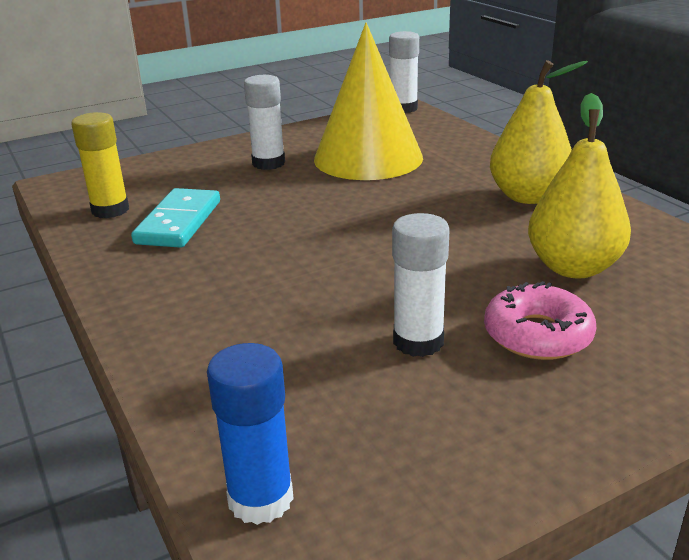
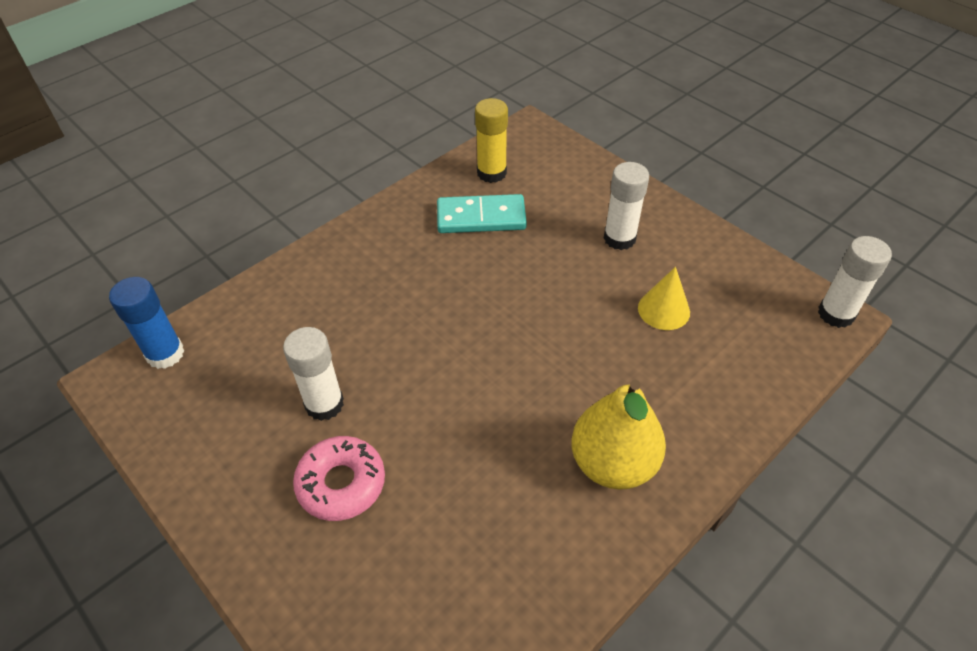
camera: 75 degrees right, 20 degrees up
yellow cone [314,23,423,180] -> yellow cone [638,267,690,330], size x0.44
yellow pear [528,93,631,278] -> none

